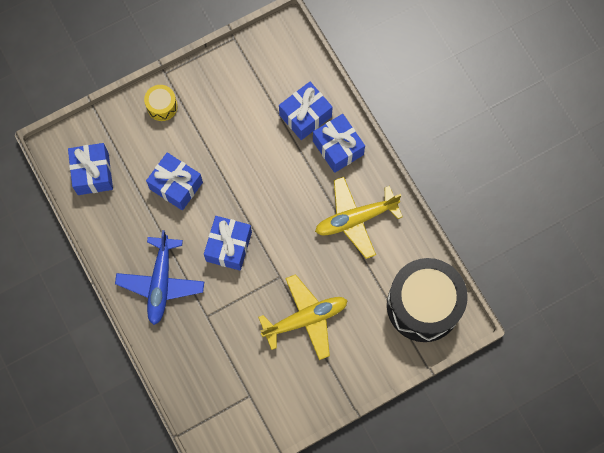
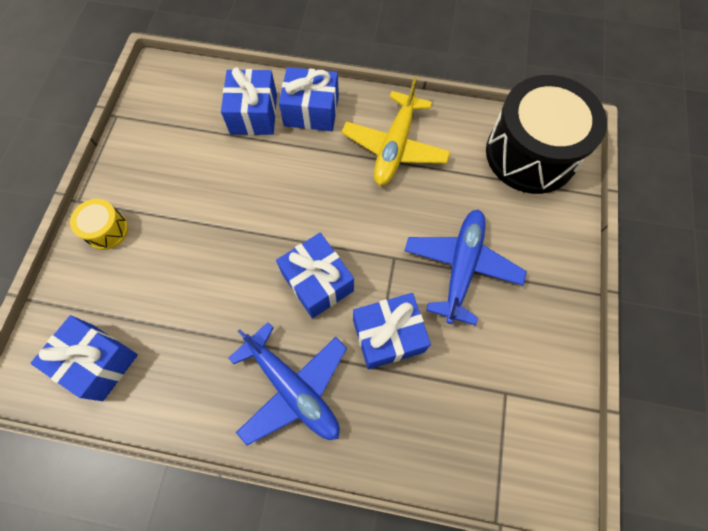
camera: 50 degrees left, 5 degrees down
blue gift [146,153,203,210] -> blue gift moved to [353,293,431,369]
yellow plane [258,274,348,360] -> blue plane [404,210,527,326]

